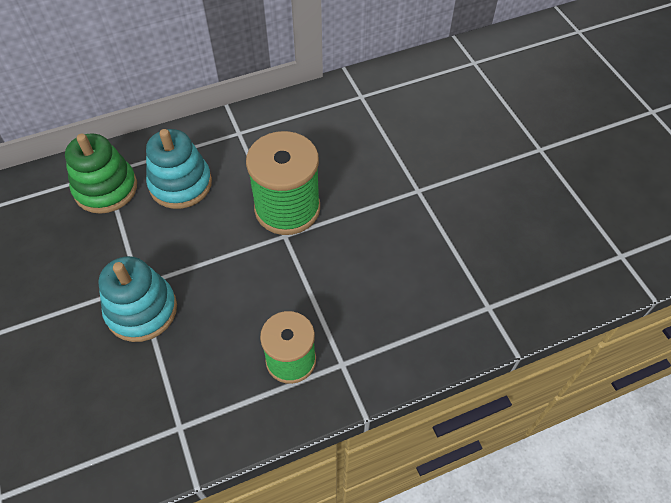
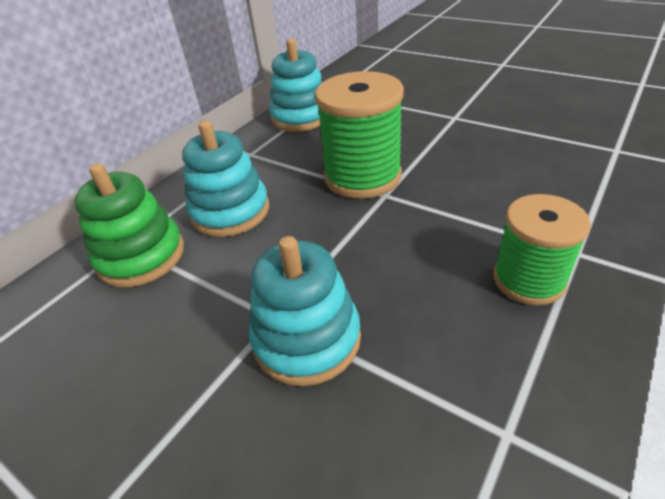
camera: 30 degrees left, 15 degrees down
none -> turquoise stacking toy [269,39,322,132]

